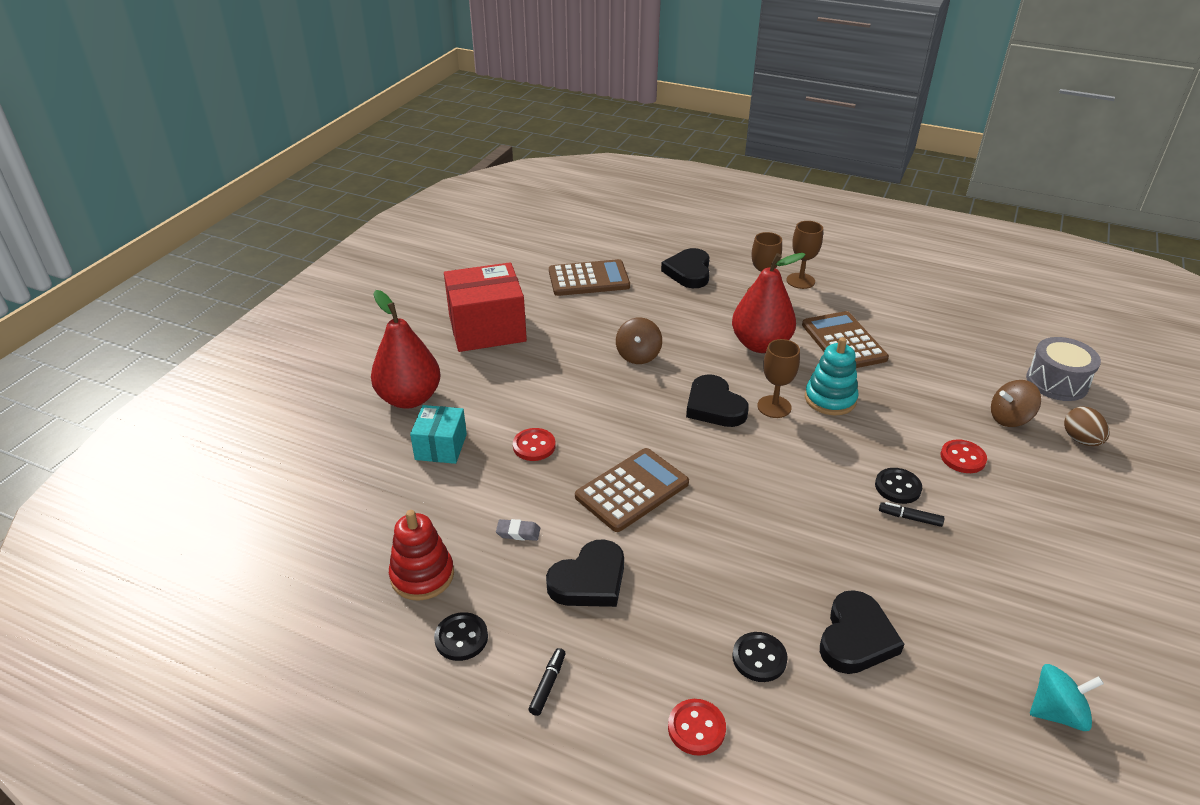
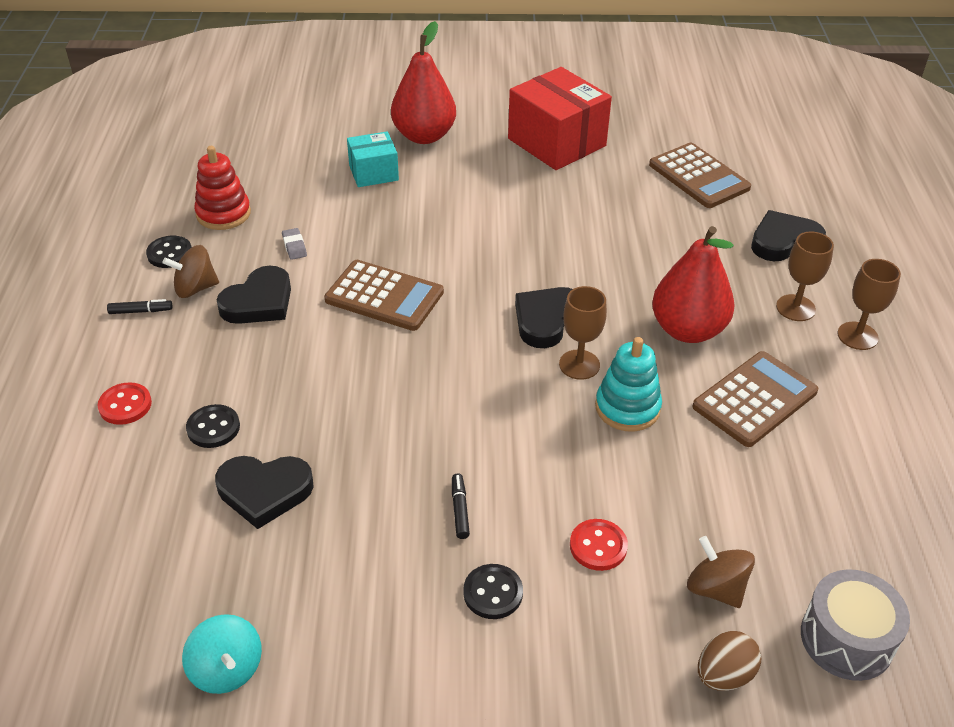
camera: 65 degrees right, 5 degrees up
red button [513,428,556,461] -> none
black heart [546,539,624,607] -> black heart turned 75 degrees counterclockwise [216,266,291,324]
brown spinning top [616,317,662,364] -> brown spinning top moved to [163,245,219,298]
black button [875,468,922,504] -> black button moved to [463,564,523,619]

